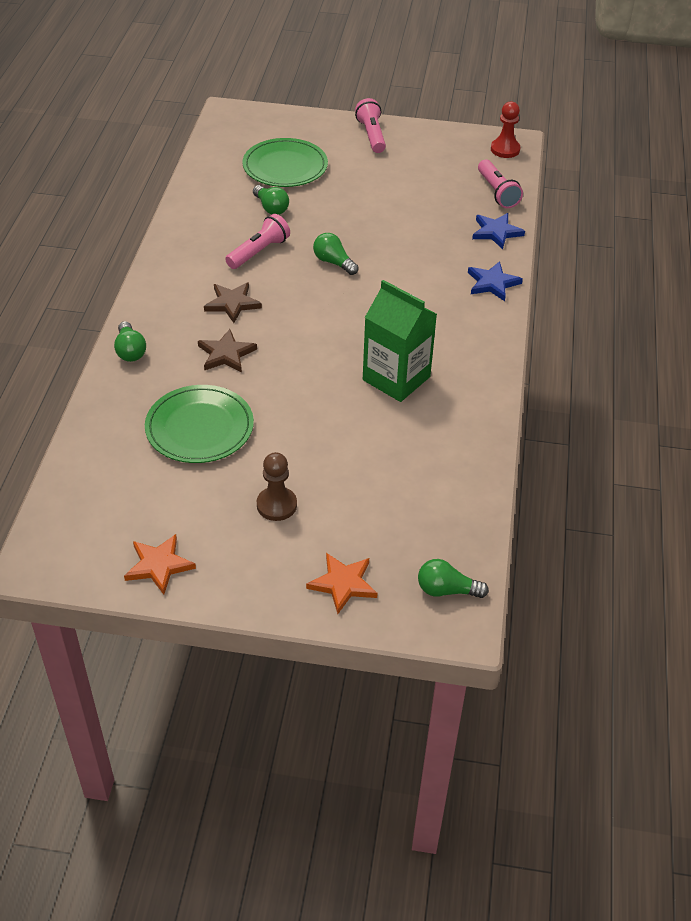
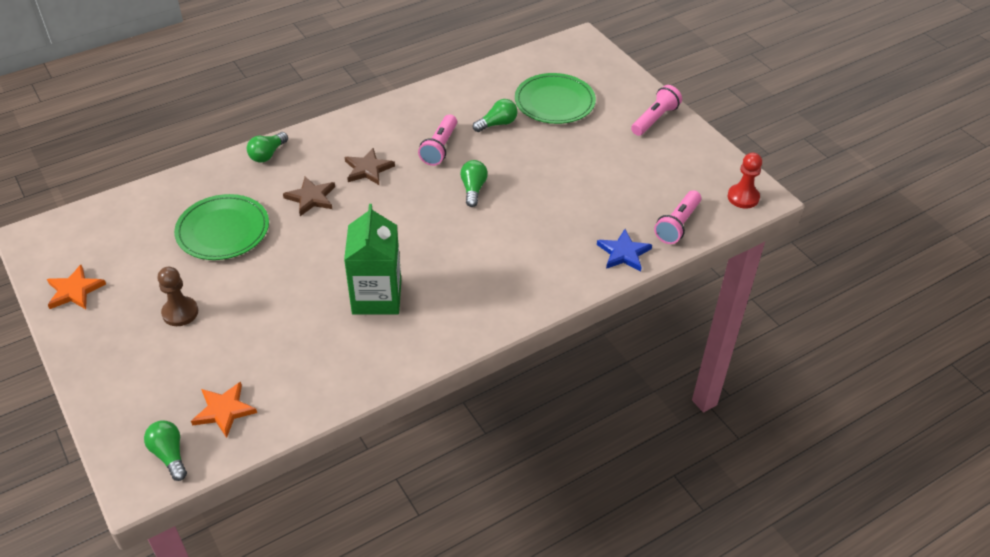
camera: 50 degrees right, 0 degrees up
pink flashlight [225,214,290,269] -> pink flashlight turned 105 degrees clockwise [418,114,457,166]
green light bulb [253,185,289,215] -> green light bulb turned 135 degrees counterclockwise [473,99,518,132]
orange star [306,553,378,614] -> orange star moved to [191,382,257,438]
blue star [468,261,523,301] -> none

